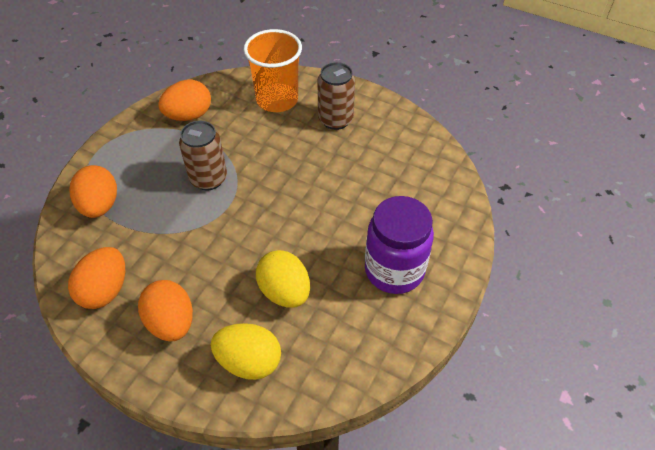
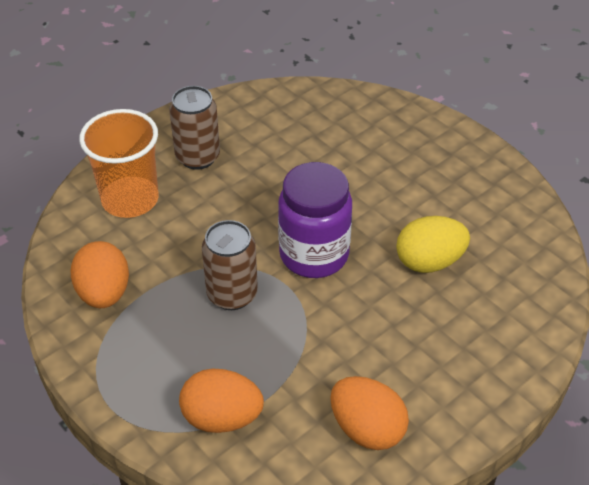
camera: 70 degrees left, 5 degrees down
orange egg [138,280,193,341] -> none
yellow egg [211,323,281,380] -> none
purple jar [365,196,434,294] -> purple jar moved to [278,162,352,278]

